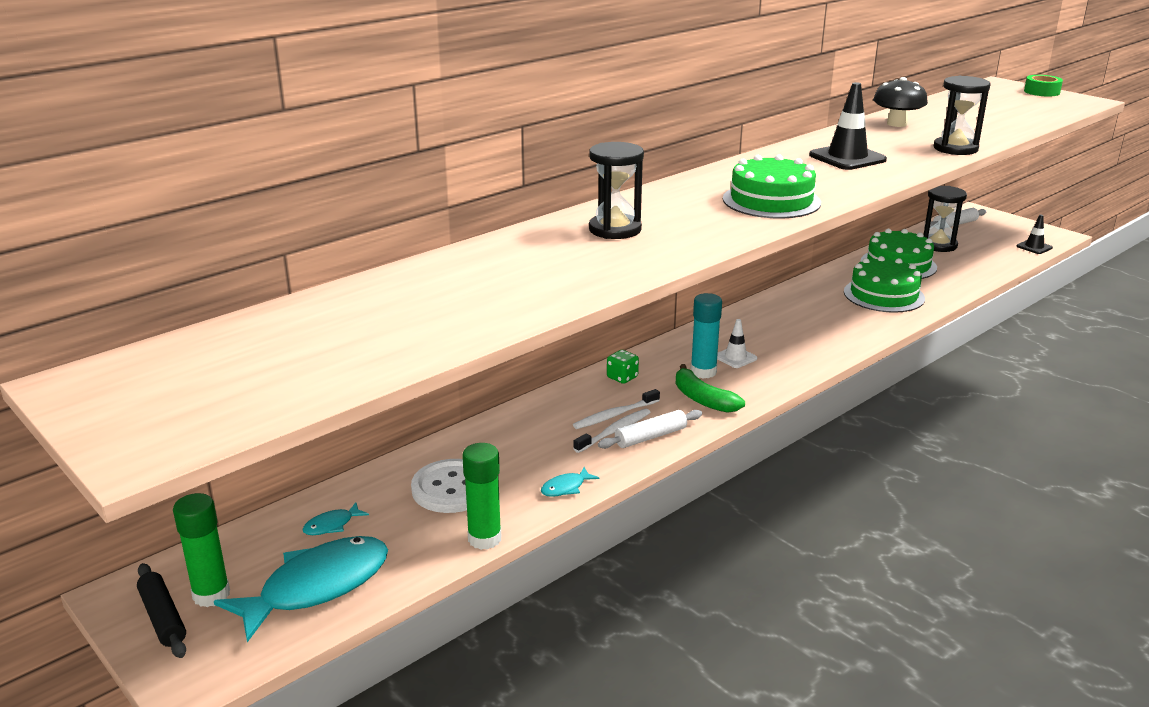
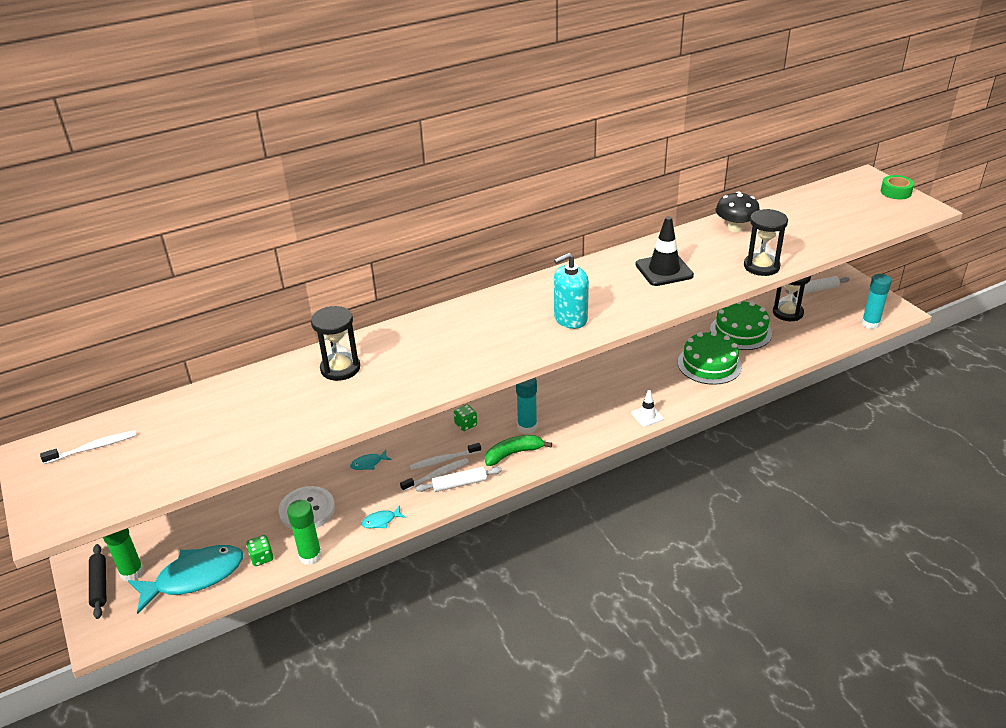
camera: 15 degrees right, 10 degrees up
turquoise fish [302,502,369,535] -> turquoise fish moved to [350,450,392,470]
black hourglass [589,142,644,239] -> black hourglass moved to [311,306,360,381]
green banana [676,364,745,413] -> green banana turned 90 degrees clockwise [485,435,552,466]
white traffic cone [717,319,757,368] -> white traffic cone moved to [631,390,664,427]
green cake [723,154,821,218] -> turquoise soap dispenser [554,253,589,329]
black traffic cone [1016,215,1053,254] -> turquoise glue stick [861,274,892,329]
none -> white toothbrush [40,430,137,464]
none -> green dice [246,535,273,566]

